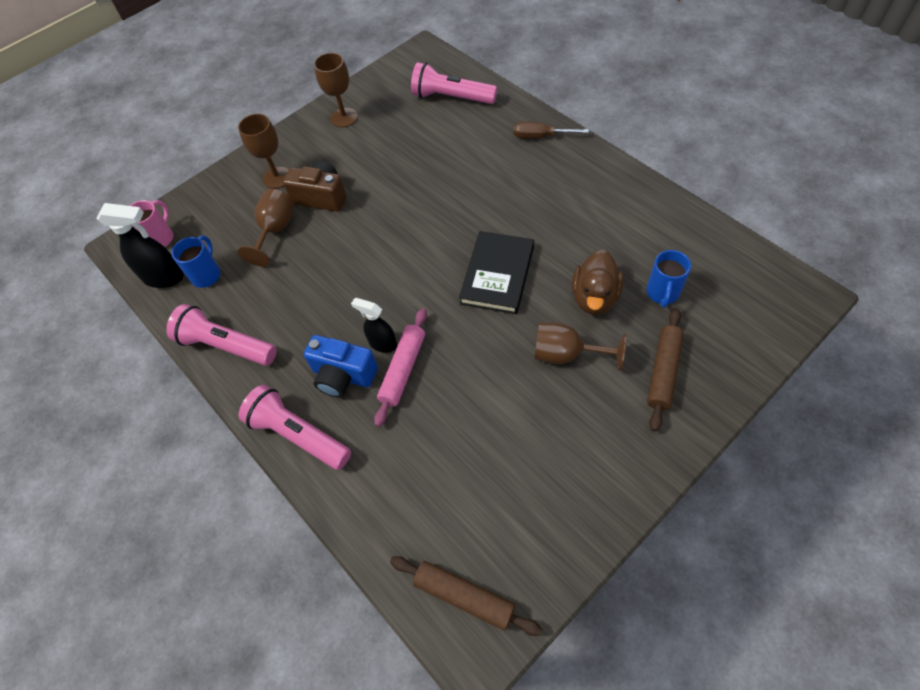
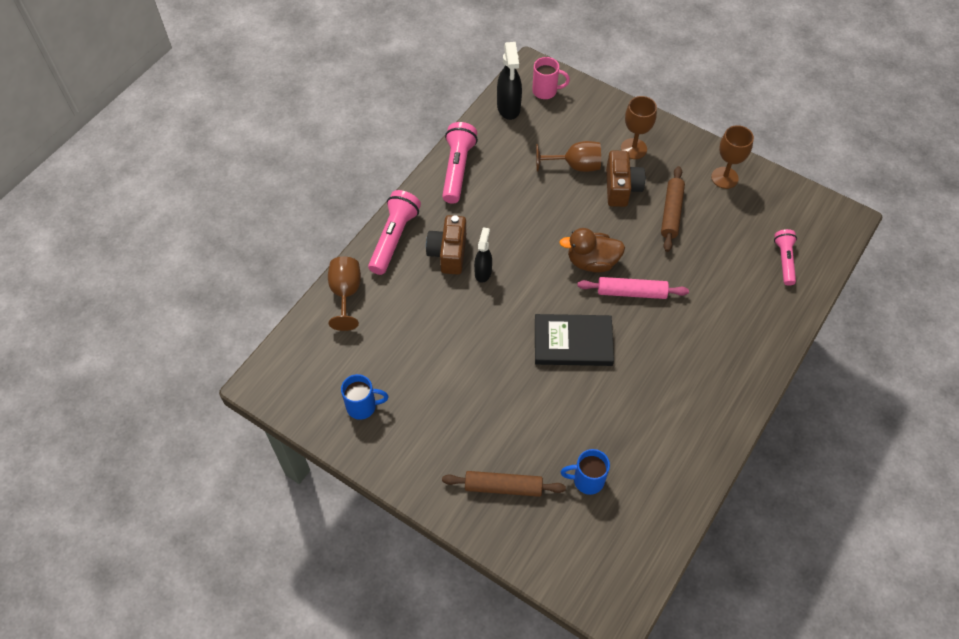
camera: 70 degrees right, 0 degrees up
blue mug [171,235,221,288] -> blue mug moved to [341,374,388,420]
blue camera [304,335,378,398] -> brown camera [426,215,466,275]
pink rolling pin [374,308,427,427] -> pink rolling pin moved to [577,277,689,299]
brown rolling pin [390,556,542,636] -> brown rolling pin moved to [661,166,685,252]
pink flashlight [411,62,497,104] -> pink flashlight [774,229,797,286], size x0.64
brown screwdriver [514,122,589,138] -> none
brown goblet [534,322,626,370] -> brown goblet moved to [328,256,361,331]
brown duck [572,250,624,315] -> brown duck moved to [559,228,625,273]

